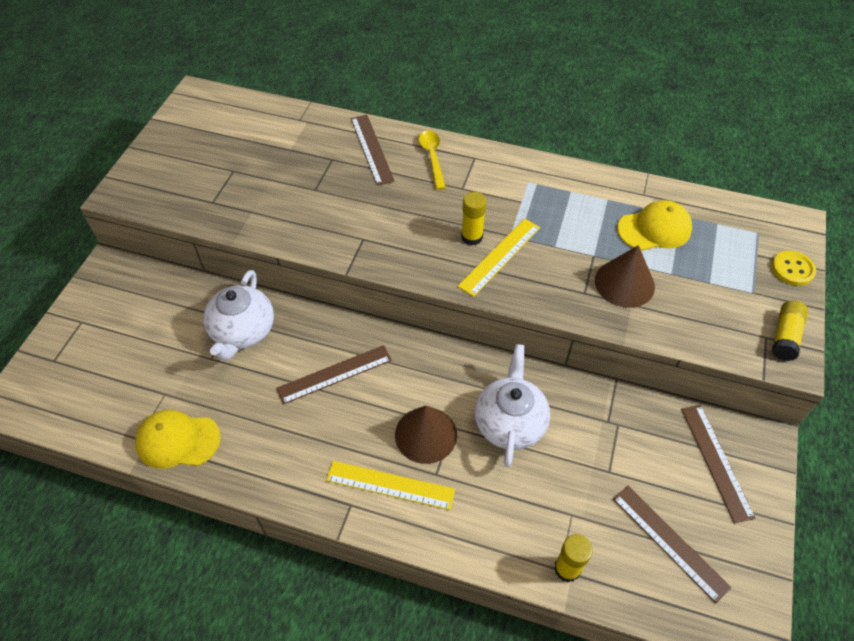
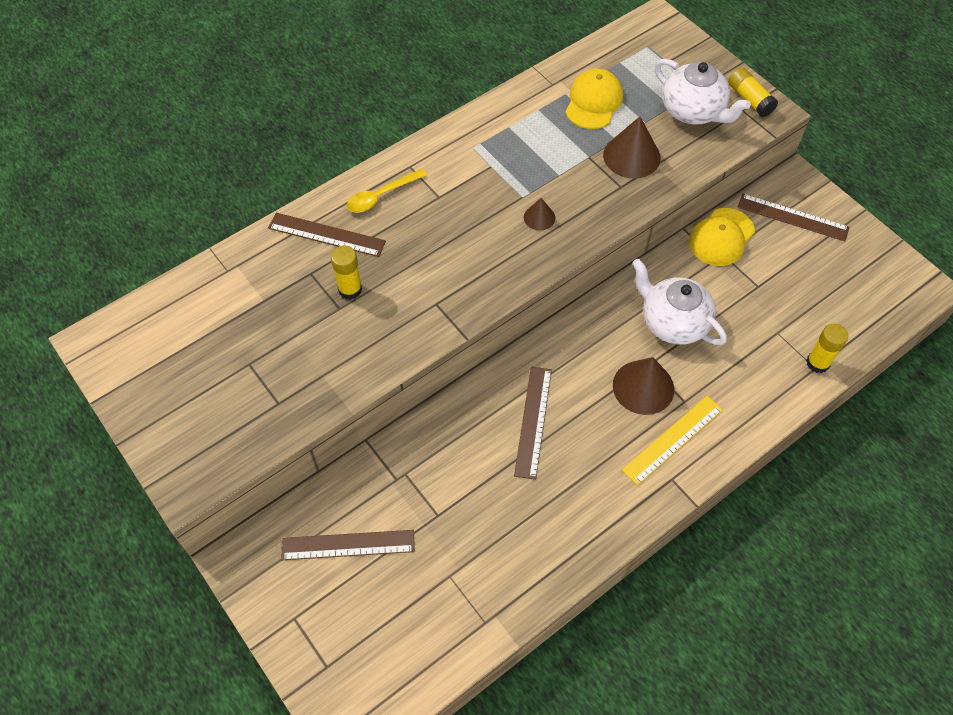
camera: 55 degrees left, 5 degrees up
yellow cap [135,410,221,469] -> yellow cap moved to [689,208,755,266]
white teapot [203,270,274,361] -> white teapot moved to [655,59,751,124]
yellow spoon [419,130,446,190] -> yellow spoon turned 60 degrees counterclockwise [347,169,427,212]
yellow ruler [458,218,540,297] -> brown cone [524,198,555,231]
yellow glue stick [461,192,487,246] -> yellow glue stick moved to [331,245,362,300]
brown ruler [613,486,731,603] -> brown ruler moved to [281,530,415,560]
yellow button [772,251,816,286] -> none

